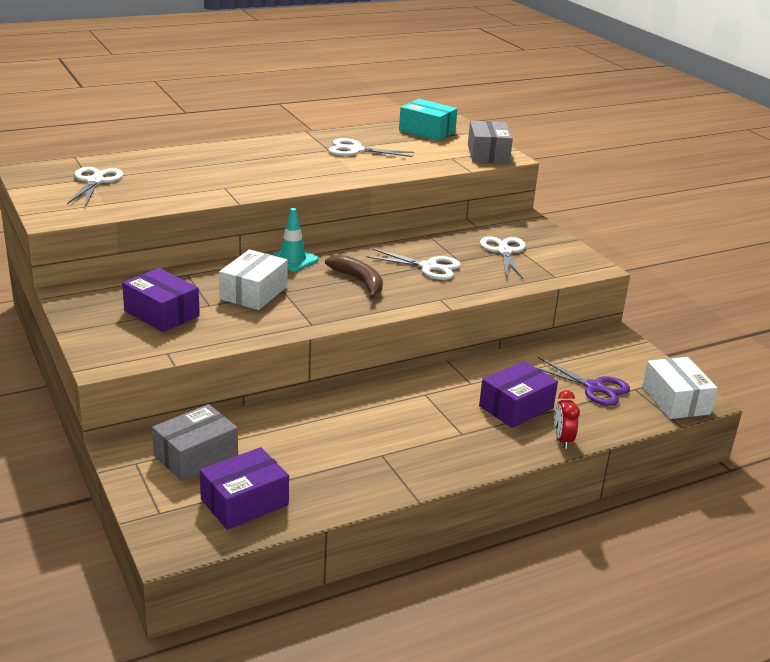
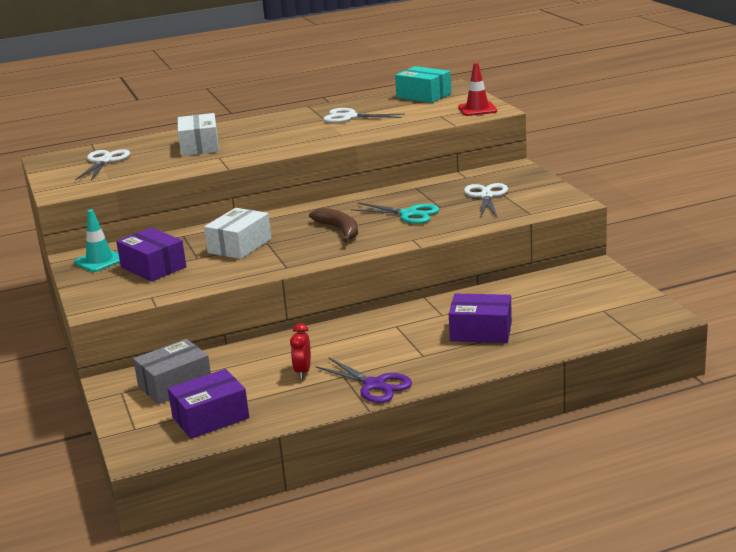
camera: 10 degrees right, 5 degrees down
turquoise traffic cone [271,208,319,272] -> turquoise traffic cone moved to [74,209,120,272]
white scissors [366,249,461,280] -> turquoise scissors [351,203,440,224]
grey box [468,121,513,163] -> red traffic cone [458,63,497,116]
purple box [479,361,558,428] -> purple box turned 45 degrees clockwise [449,294,512,343]
purple scissors [535,357,630,406] -> purple scissors moved to [315,357,412,403]
red clock [554,390,580,449] -> red clock moved to [290,323,311,379]
white box [642,357,718,419] -> white box moved to [178,113,219,156]

